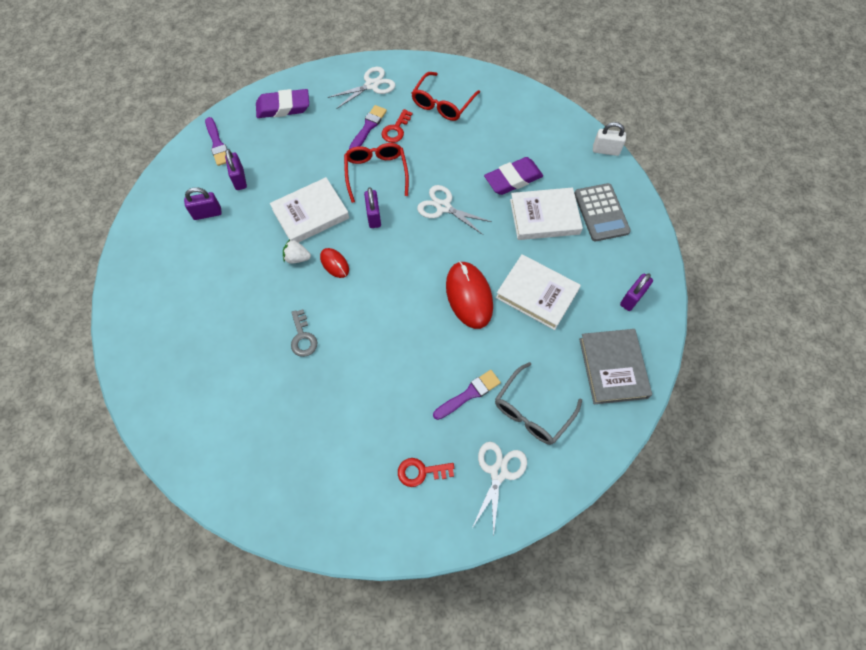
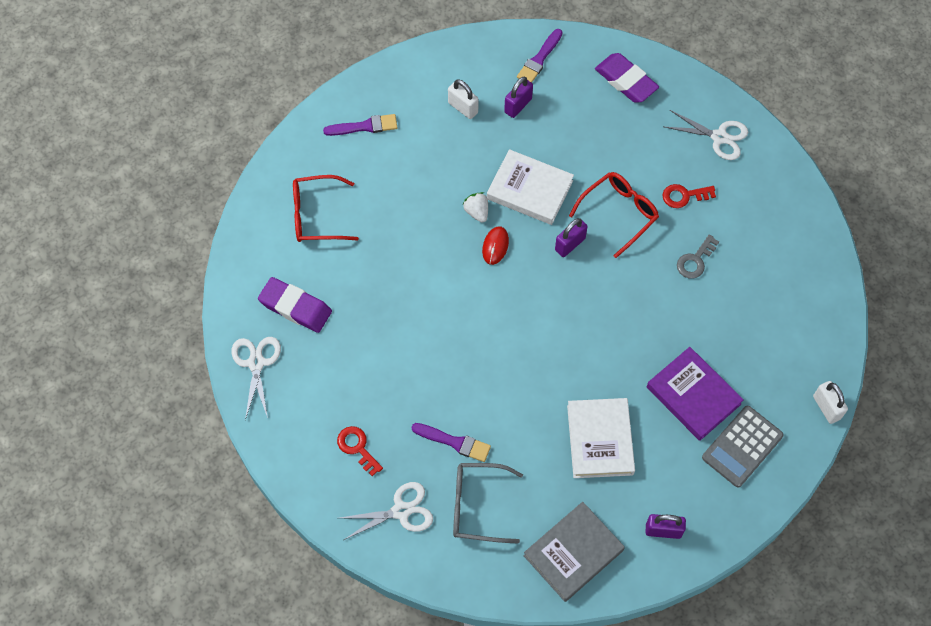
camera: 55 degrees right, 0 degrees up
purple padlock [184,187,222,220] -> white padlock [448,79,479,119]
grey key [291,309,317,357] -> grey key moved to [677,234,719,279]
purple brush [349,105,387,149] -> purple brush moved to [323,114,397,136]
red glasses [412,72,480,121] -> red glasses moved to [293,175,359,242]
white scissors [417,185,492,235] -> white scissors moved to [232,337,281,420]
red mouse [446,261,493,329] -> none
purple eraser [484,157,543,195] -> purple eraser moved to [258,277,332,333]
white book [510,187,583,240] -> purple book [647,347,744,441]

